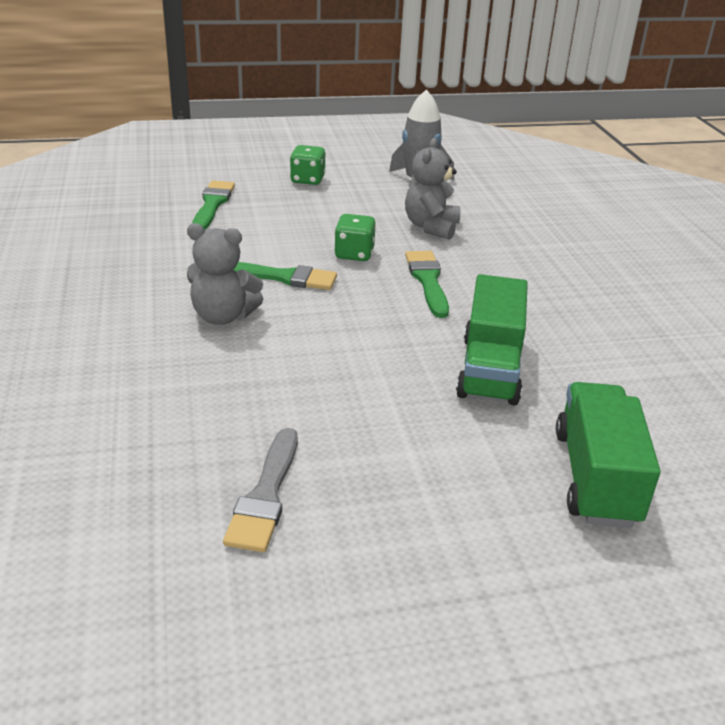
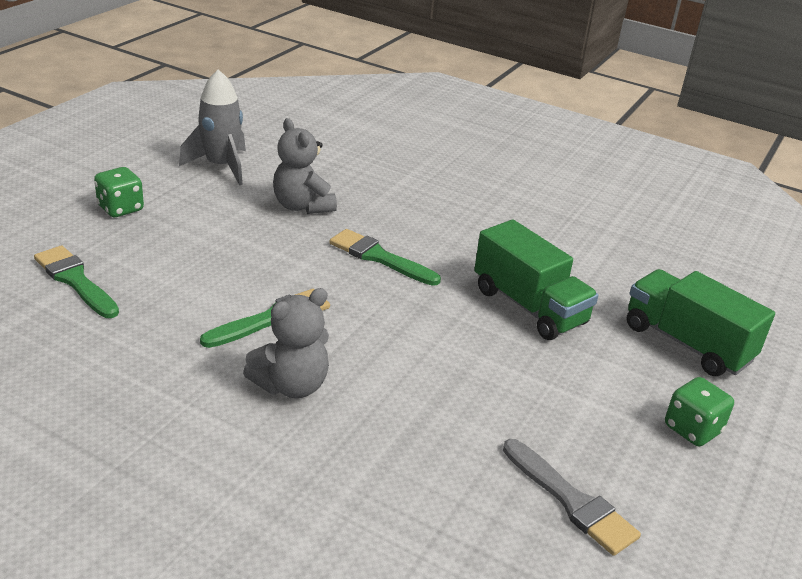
camera: 50 degrees left, 0 degrees up
green dice [334,214,376,261] -> green dice moved to [665,377,734,446]

